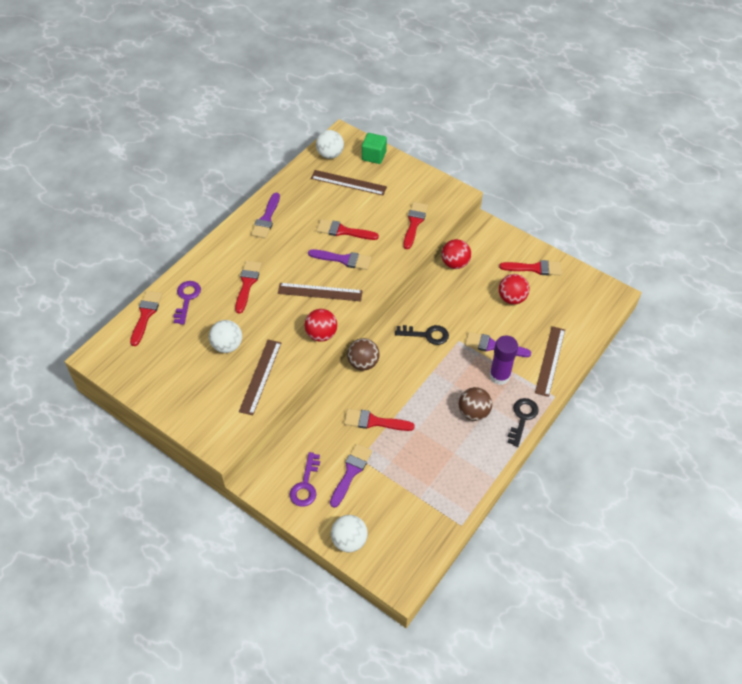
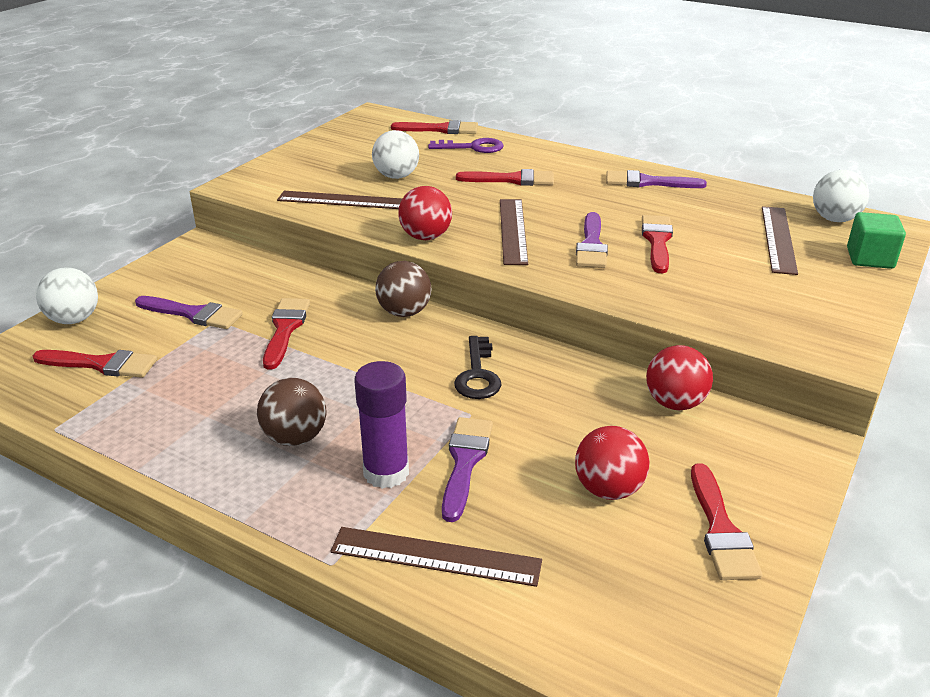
camera: 85 degrees right, 20 degrees down
purple key [289,452,320,507] -> none
red brush [403,202,428,249] -> red brush moved to [32,350,157,378]
black key [507,398,539,447] -> none

